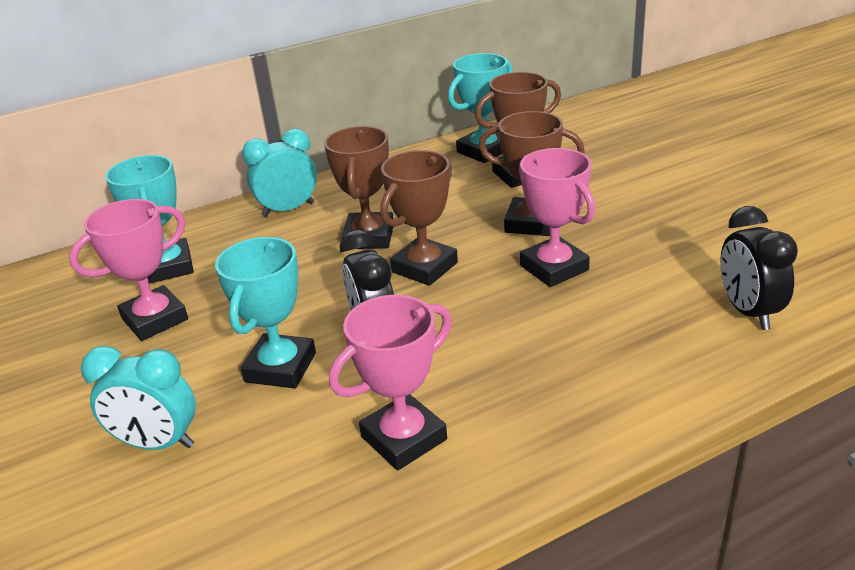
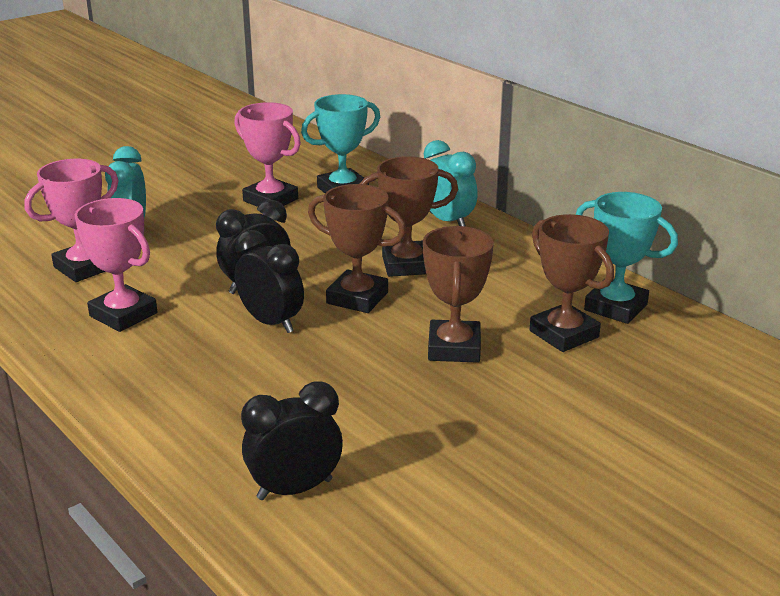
camera: 75 degrees right, 5 degrees down
turquoise trophy [215,237,316,389] -> none
pink trophy [519,148,596,287] -> pink trophy moved to [25,159,119,282]
none -> black clock [235,230,304,333]

